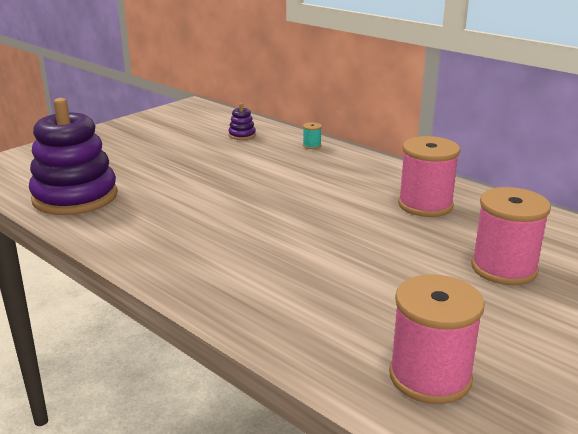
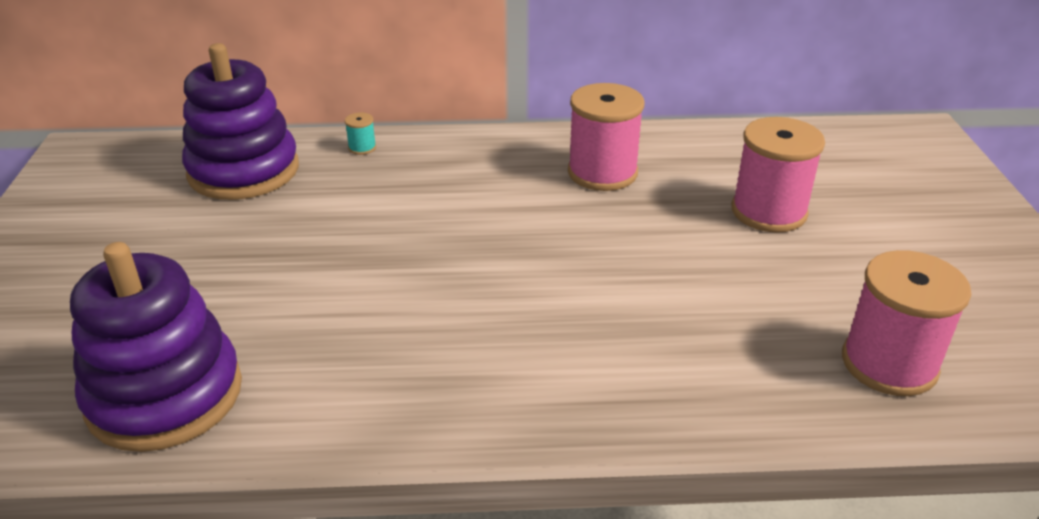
camera: 45 degrees left, 10 degrees up
purple stacking toy [228,103,256,140] -> purple stacking toy [182,43,299,200], size x2.49

